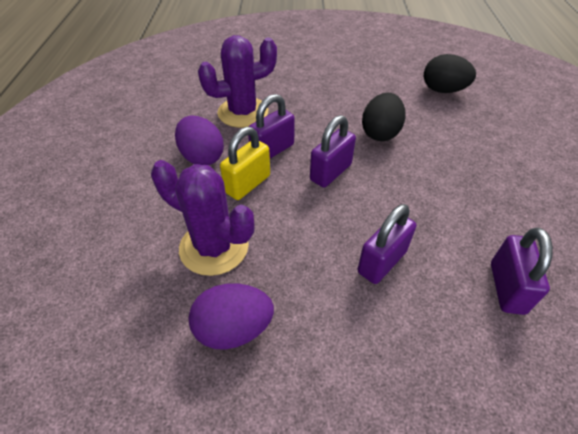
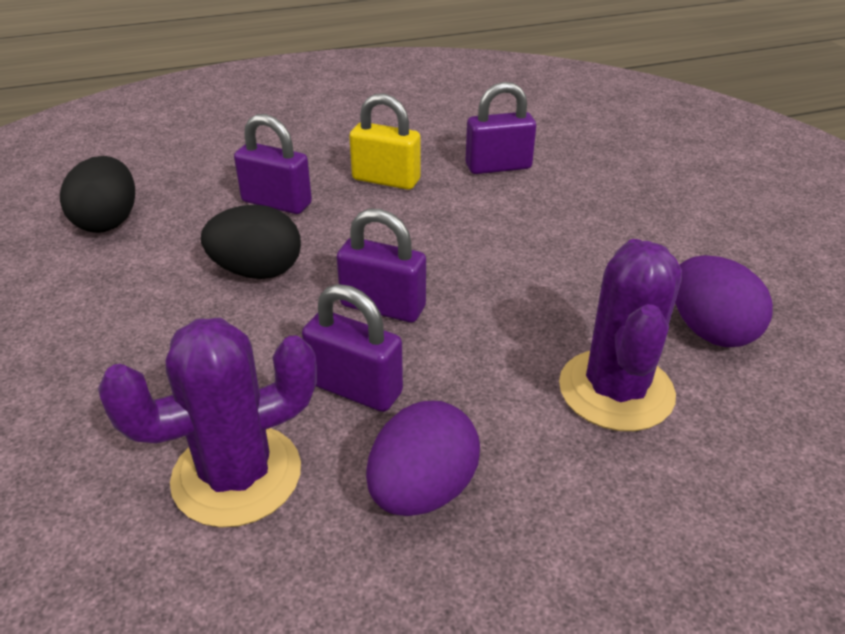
camera: 110 degrees left, 10 degrees down
purple cactus [198,35,277,128] -> purple cactus turned 75 degrees counterclockwise [98,318,317,528]
yellow padlock [220,127,270,200] -> yellow padlock moved to [349,93,420,190]
purple padlock [357,204,416,284] -> purple padlock moved to [234,114,312,214]

